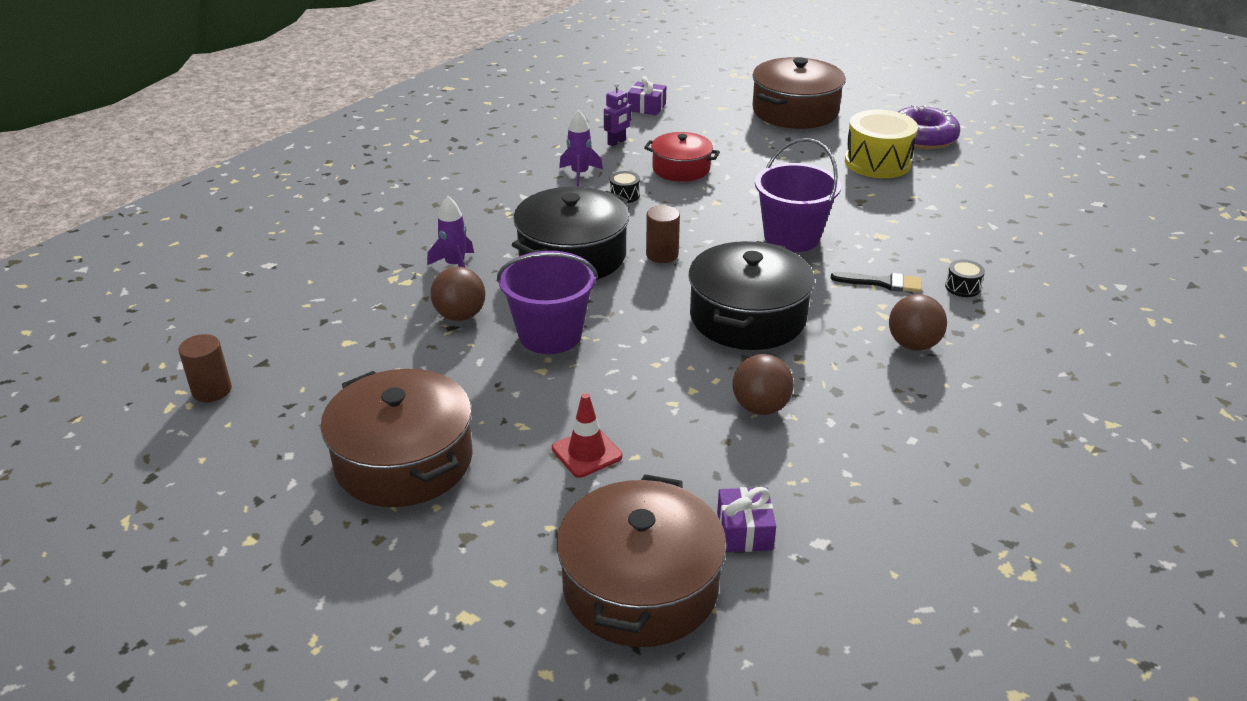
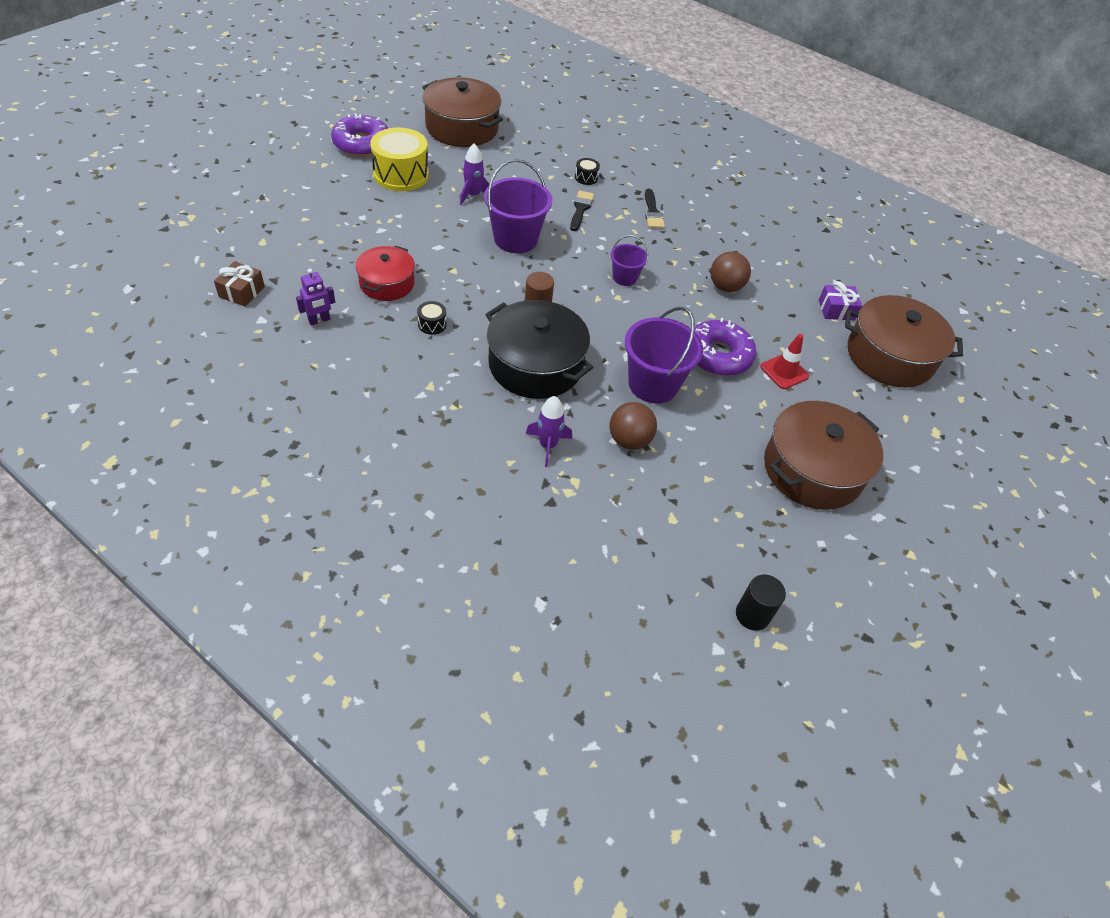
camera: 95 degrees left, 15 degrees up
brown cylinder [178,334,232,402] -> black cylinder [736,575,786,631]
purple rocket [559,110,603,186] -> purple rocket moved to [460,144,489,205]
purple robot [604,83,632,147] -> purple robot turned 105 degrees clockwise [296,269,335,326]
purple gift [627,76,666,115] -> brown gift [214,261,265,307]
black pot [688,241,815,350] -> purple bucket [611,235,648,286]
brown pot [752,57,846,129] -> brown pot moved to [422,77,503,147]
brown ball [889,294,947,351] -> black brush [645,188,665,228]
none -> purple donut [694,318,756,376]

